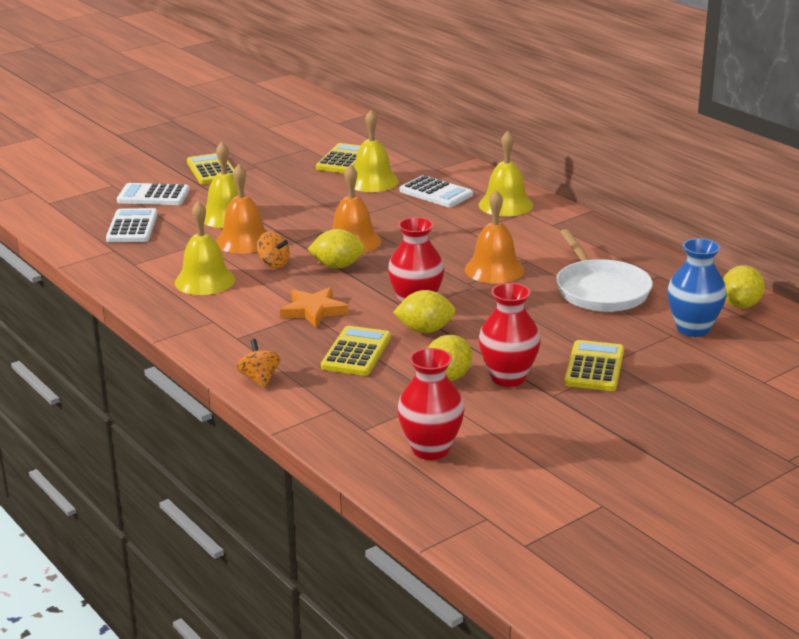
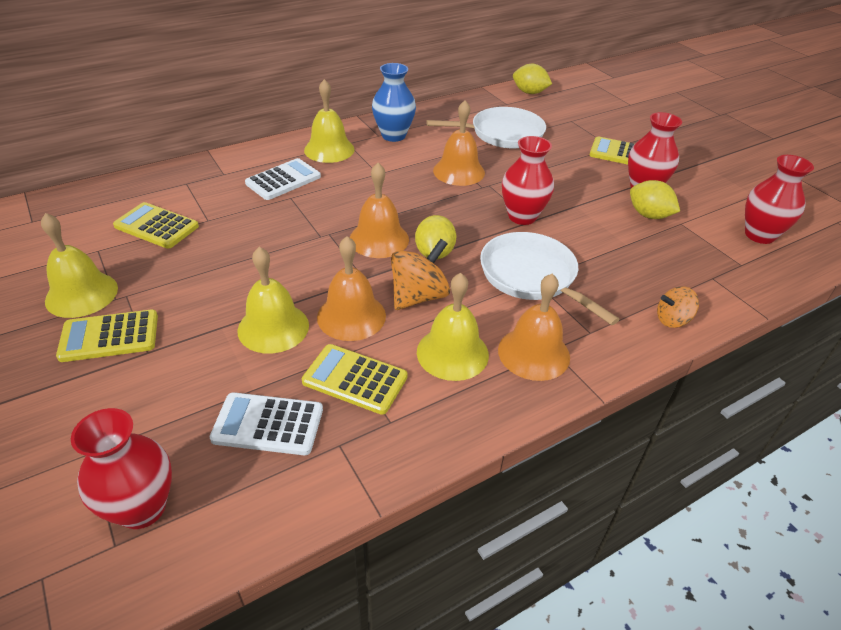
camera: 85 degrees left, 15 degrees up
white calculator [117,183,190,205] -> none
orange spinning top [257,232,290,268] -> orange spinning top [391,239,450,310], size x1.61
orange star [280,287,348,328] -> white pan [480,232,620,325]
yellow calculator [321,326,391,376] -> yellow calculator moved to [302,344,408,415]
yellow bell [354,110,399,192] -> yellow bell moved to [41,213,118,318]
yellow lemon [393,290,456,333] -> none
blue vase [667,238,727,337] -> blue vase moved to [372,63,416,142]
none -> red vase [71,408,172,529]
none -> orange bell [498,274,570,381]

